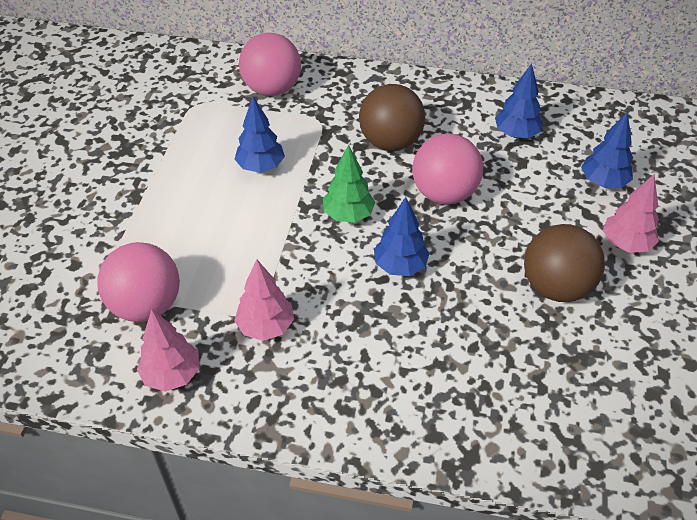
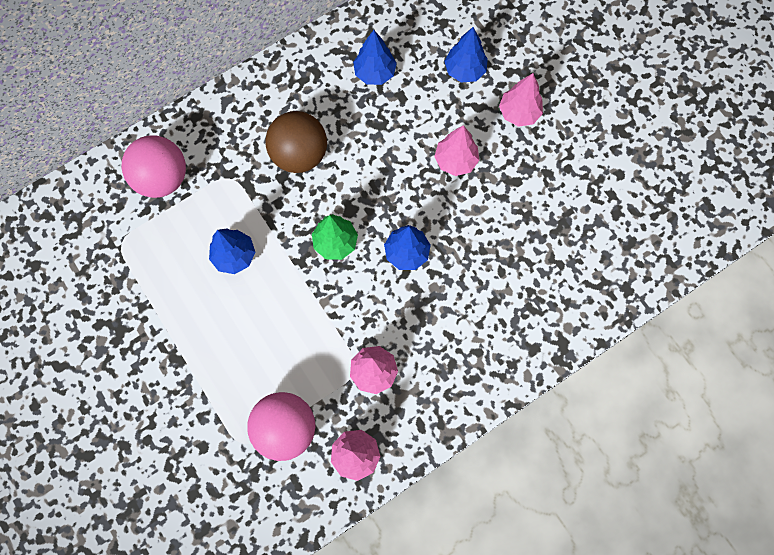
camera: 45 degrees left, 25 degrees up
pink ball [412,133,483,204] -> none
brown ball [524,224,605,302] -> none
none -> pink tree [434,125,479,176]

